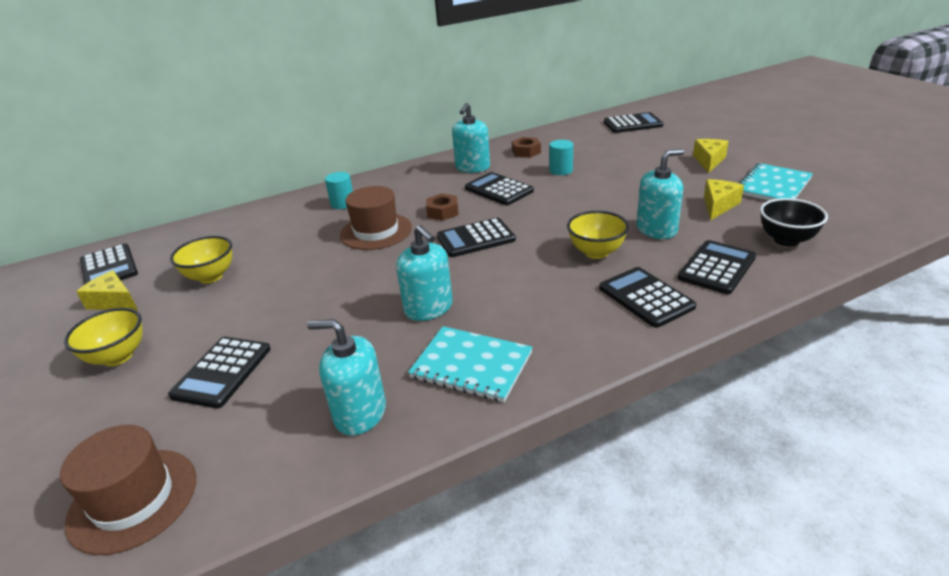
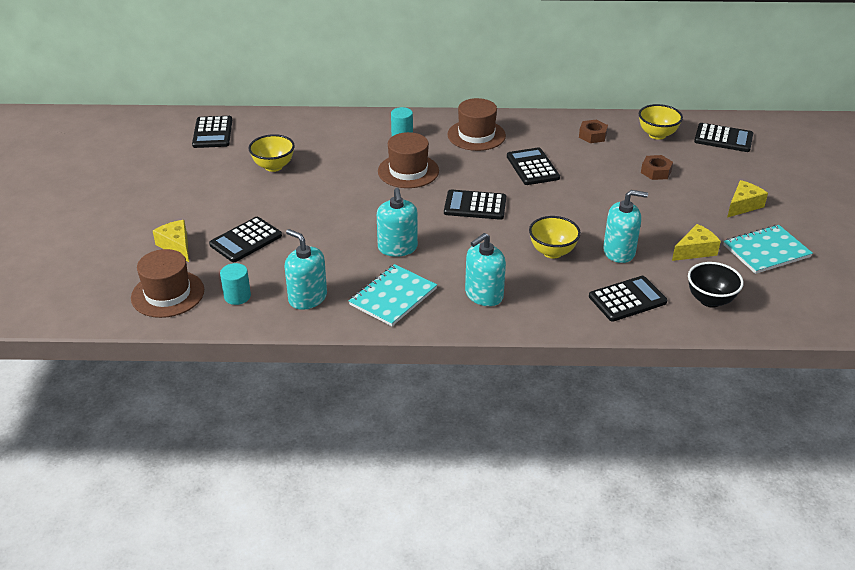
camera: 25 degrees right, 5 degrees up
yellow bowl [64,308,143,366] -> yellow bowl moved to [639,104,683,140]
yellow cheese [76,270,138,311] -> yellow cheese moved to [153,220,189,262]
turquoise notebook [408,326,533,402] -> turquoise notebook turned 75 degrees clockwise [349,264,437,326]
brown nut [426,193,458,221] -> brown nut moved to [641,155,673,180]
turquoise soap dispenser [452,103,490,173] -> turquoise soap dispenser moved to [465,233,506,306]
turquoise cylinder [549,140,573,175] -> turquoise cylinder moved to [220,263,251,305]
black calculator [599,267,697,328] -> none
none -> brown hat [447,98,506,151]

